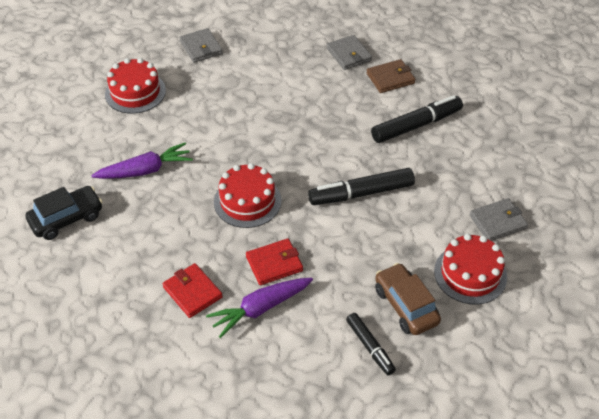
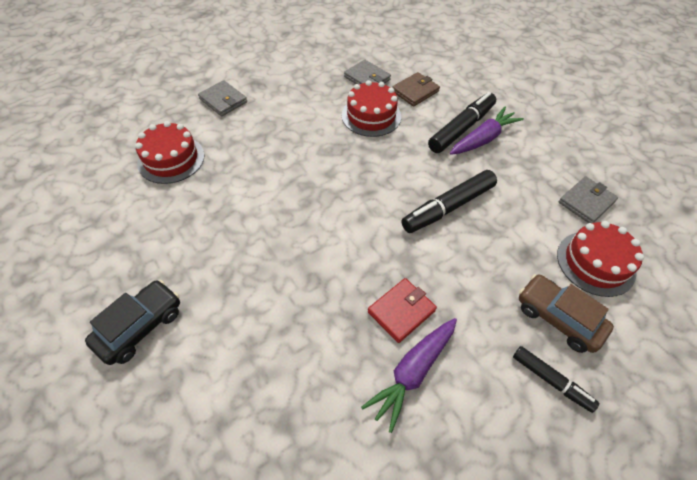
camera: 20 degrees left, 5 degrees up
purple carrot [91,142,193,179] -> purple carrot moved to [450,107,524,155]
red wallet [163,263,223,318] -> none
red cake [214,163,281,228] -> red cake moved to [342,80,401,137]

